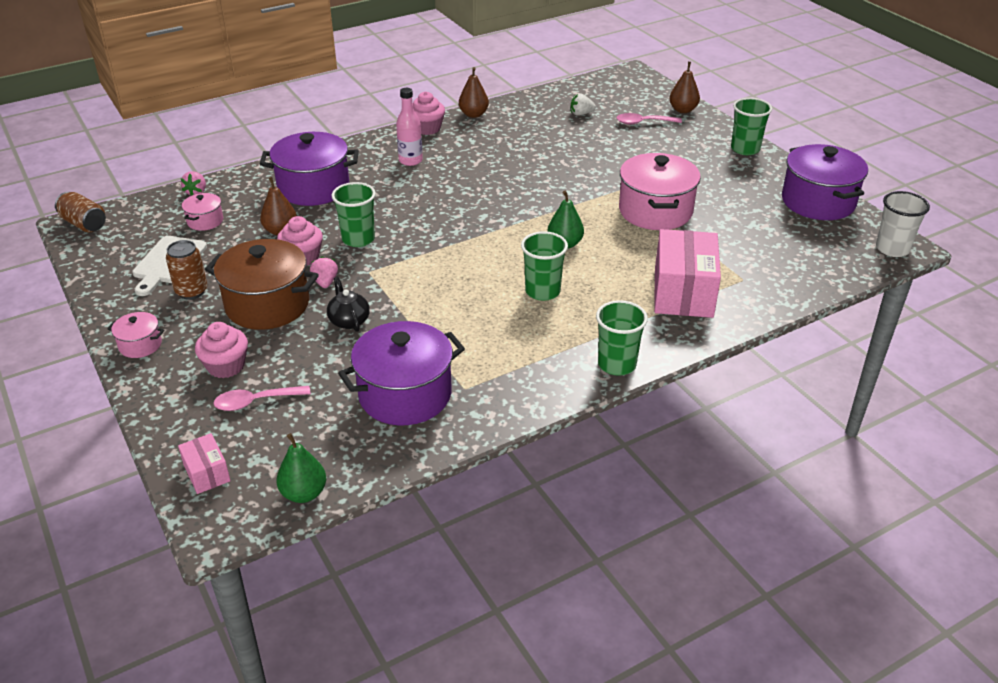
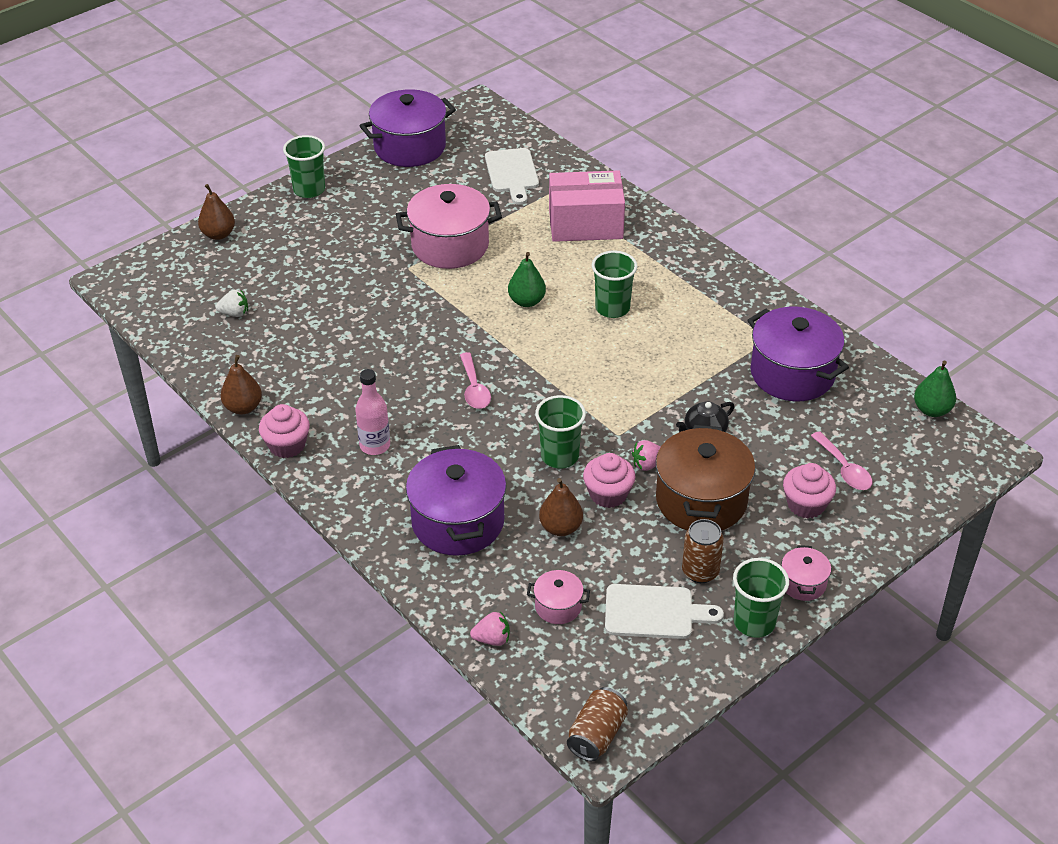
camera: 100 degrees left, 5 degrees up
pink box [178,433,231,494] -> none
white strawberry [571,93,596,116] -> white strawberry turned 75 degrees counterclockwise [216,290,248,317]
green cup [596,300,648,376] -> green cup moved to [733,558,789,638]
pink spoon [617,113,682,125] -> pink spoon moved to [460,352,491,409]
white cup [876,191,930,257] -> none
none -> white cutting board [485,148,539,205]

